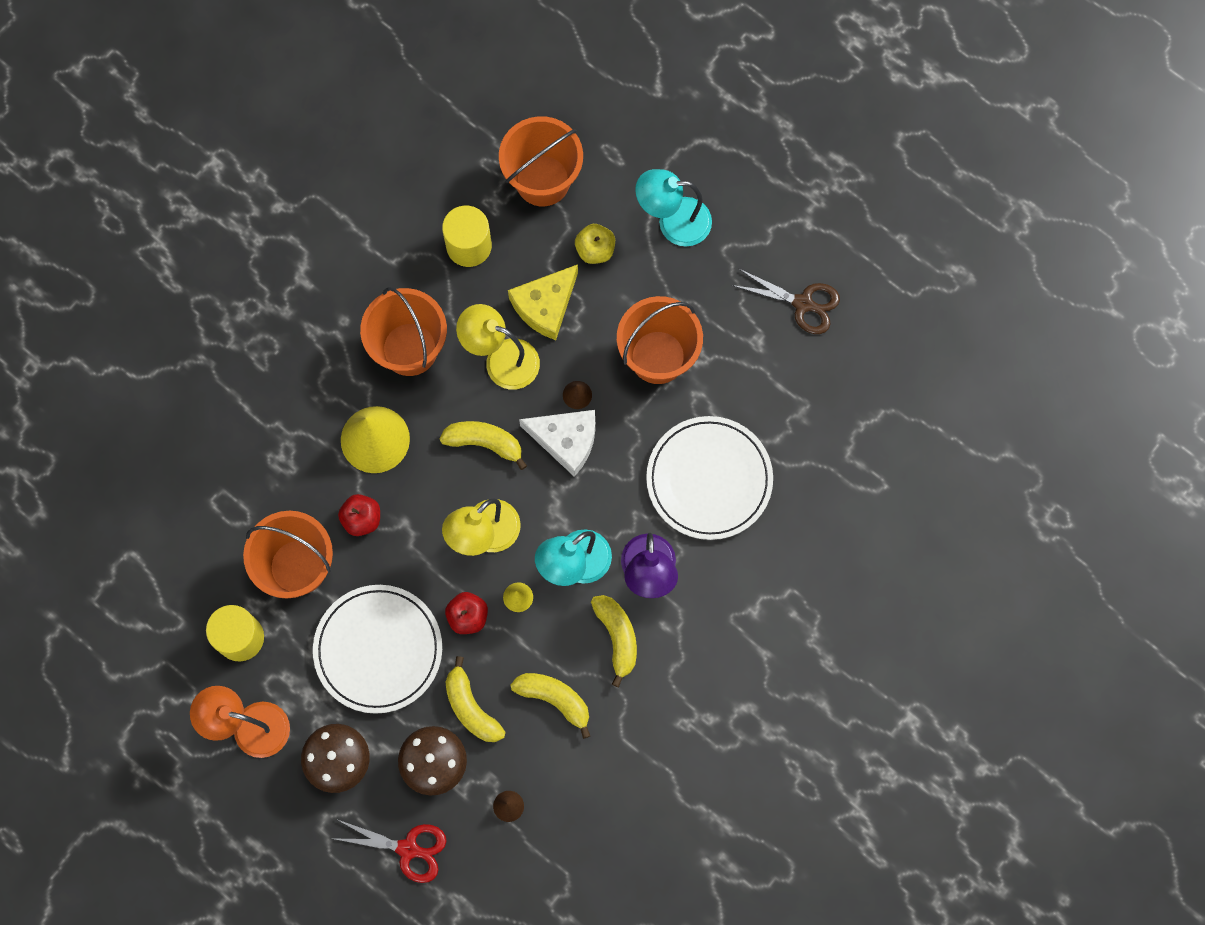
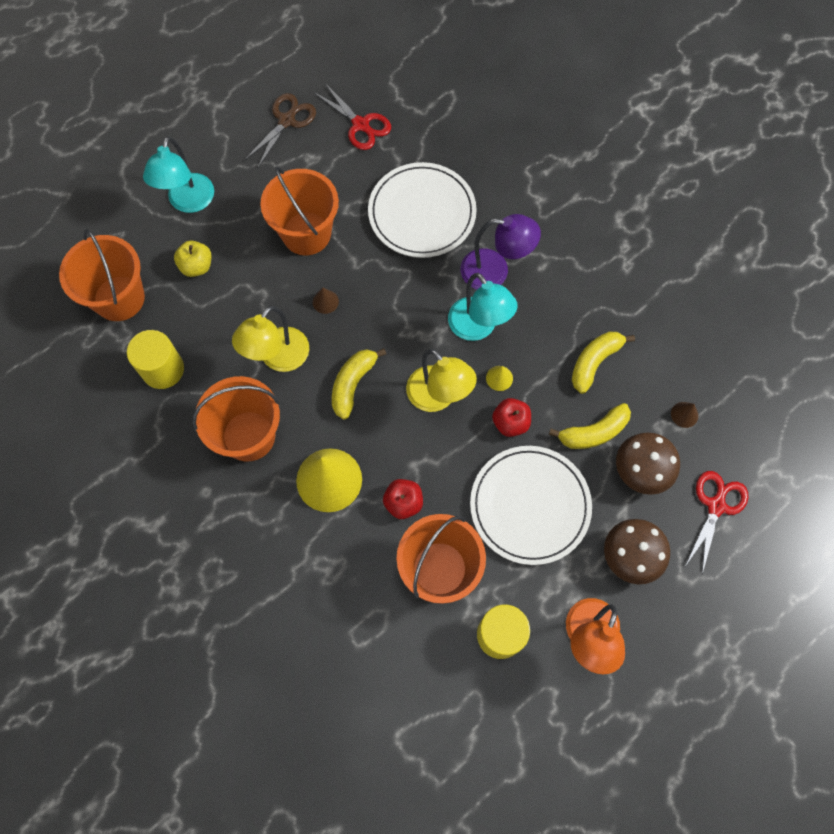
camera: 80 degrees left, 5 degrees down
yellow cheese [508,264,578,340] -> none
white cheese [519,410,596,477] -> none
yellow banana [591,595,637,687] -> none
none -> red scissors [313,83,391,150]

